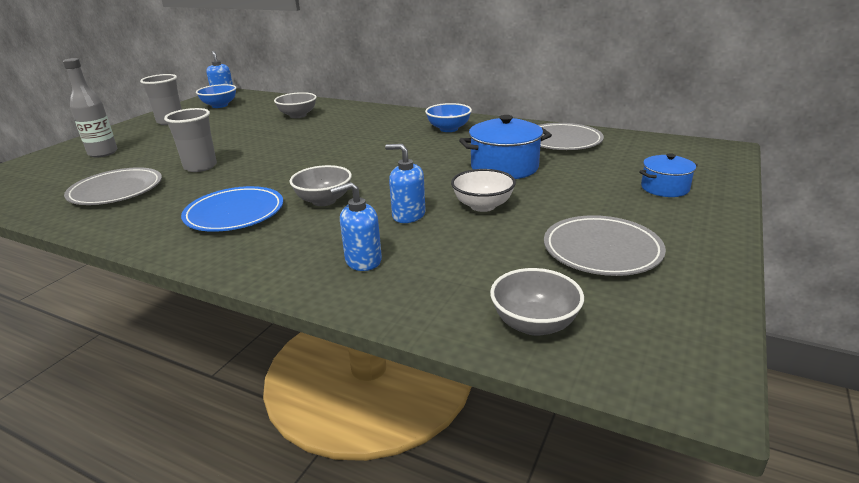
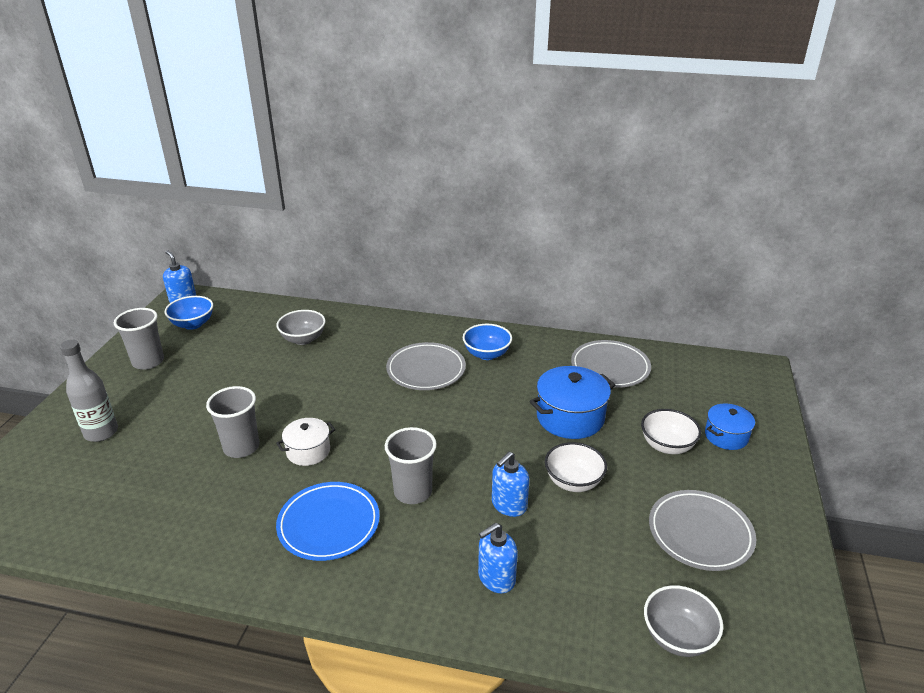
camera: 15 degrees left, 5 degrees up
grey plate [64,167,162,205] -> grey plate moved to [386,342,466,390]
grey bowl [290,165,352,206] -> grey cup [385,427,437,504]
blue soap dispenser [385,144,425,223] -> blue soap dispenser turned 60 degrees counterclockwise [492,452,529,517]
none -> white pot [276,418,336,466]
none -> white bowl [641,409,701,454]

